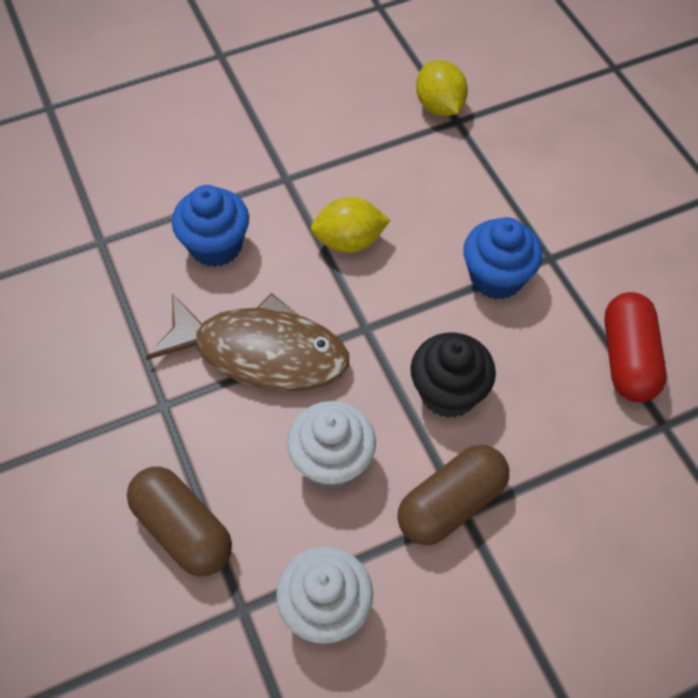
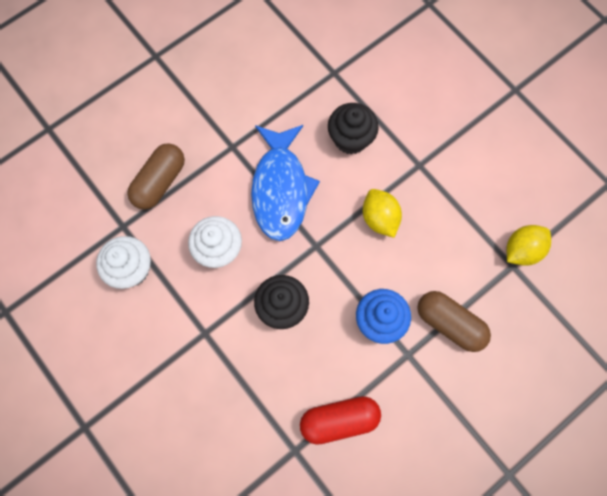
camera: 75 degrees right, 15 degrees up
brown fish [145,293,349,391] -> blue fish [251,125,320,241]
blue cupcake [172,185,249,267] -> black cupcake [328,103,379,154]
brown capsule [397,445,509,545] -> brown capsule moved to [418,291,491,352]

